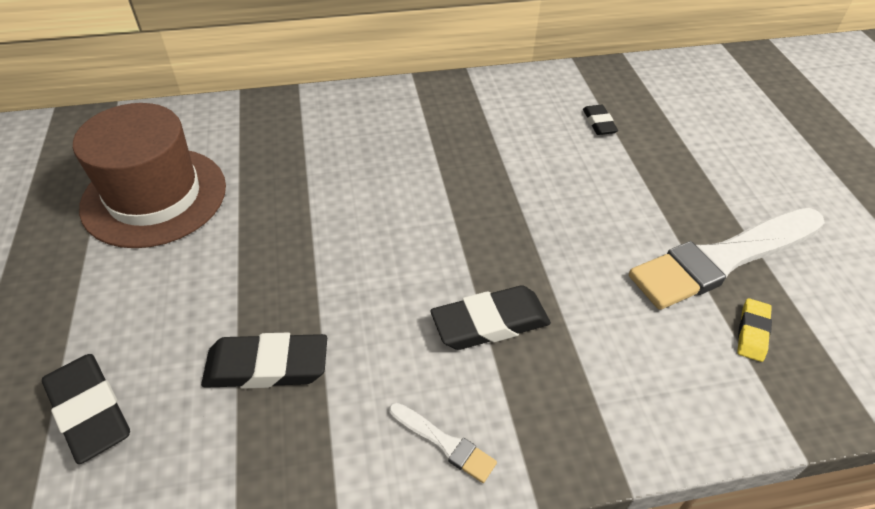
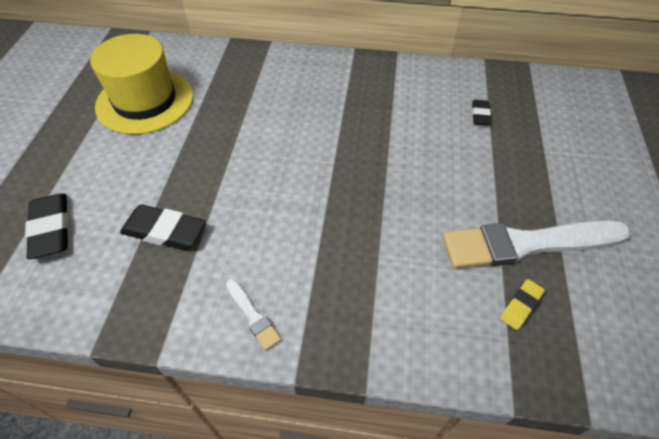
camera: 20 degrees right, 5 degrees up
brown hat [73,103,226,248] -> yellow hat [90,34,193,134]
black eraser [430,285,551,350] -> none

